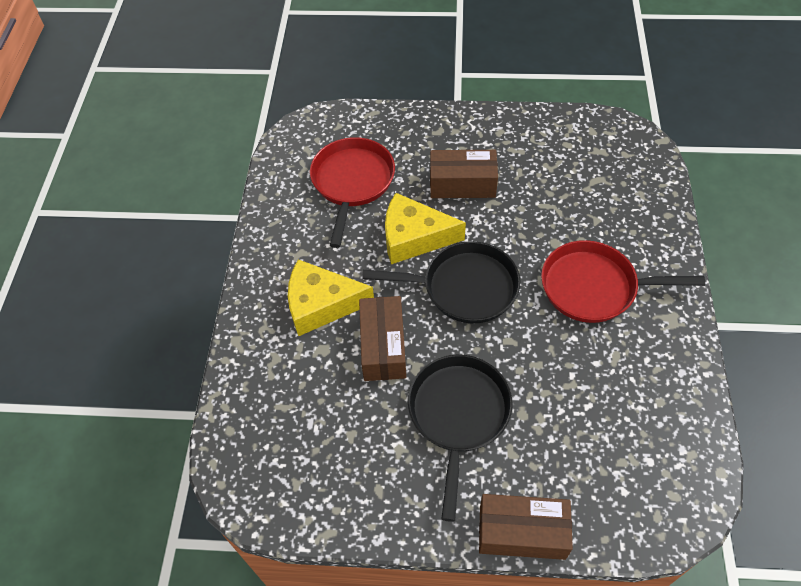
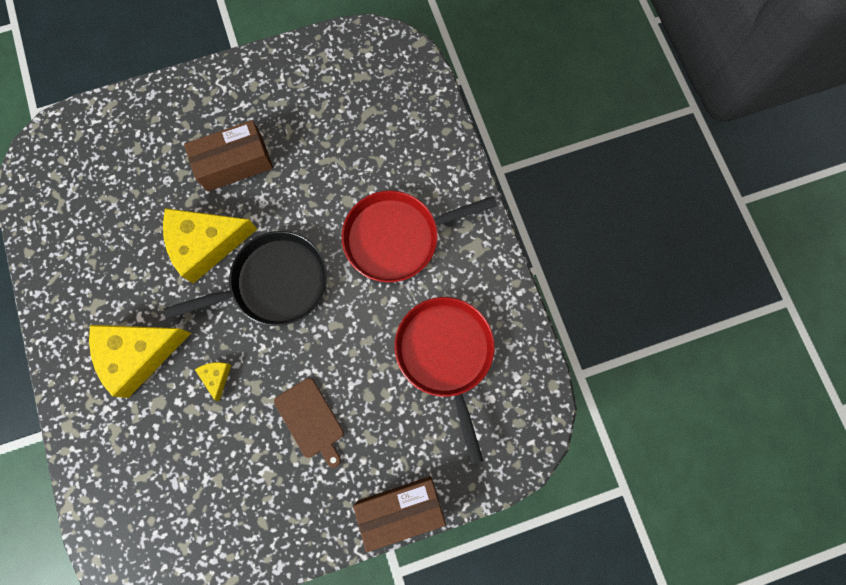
camera: 25 degrees left, 20 degrees up
red pan [310,137,395,248] -> red pan moved to [395,297,495,464]
brown box [359,296,406,381] -> yellow cheese [195,362,231,401]
black pan [408,355,513,522] -> brown cutting board [274,378,344,468]

